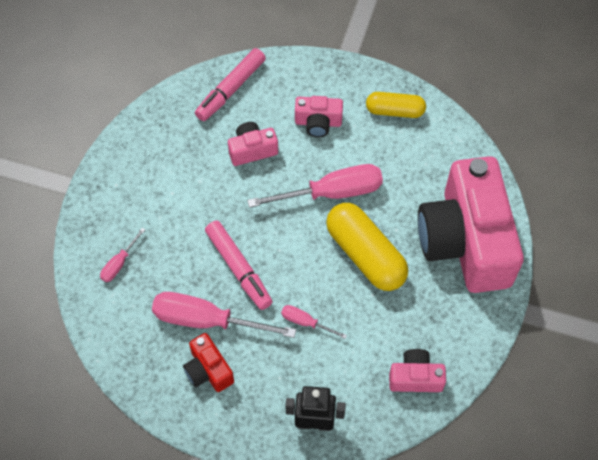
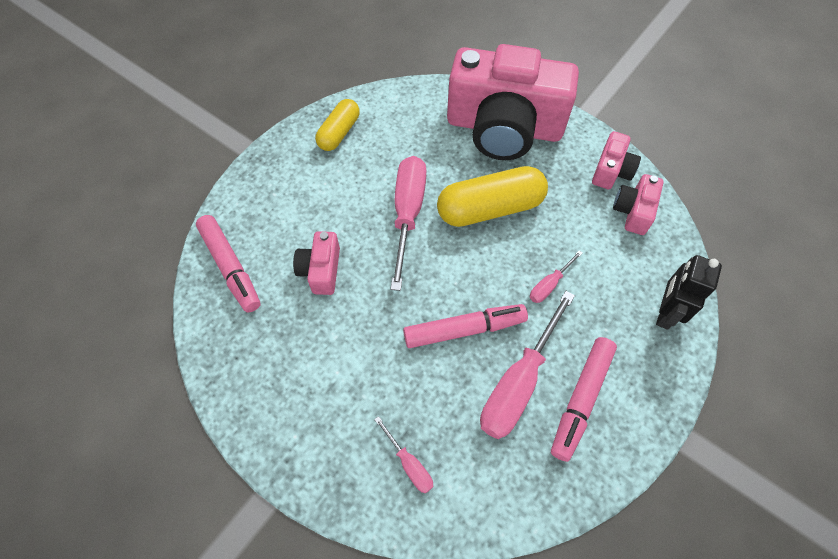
camera: 70 degrees left, 0 degrees up
red camera [183,333,234,392] -> pink marker [551,337,617,462]
pink camera [295,96,343,137] -> pink camera moved to [592,131,641,189]

